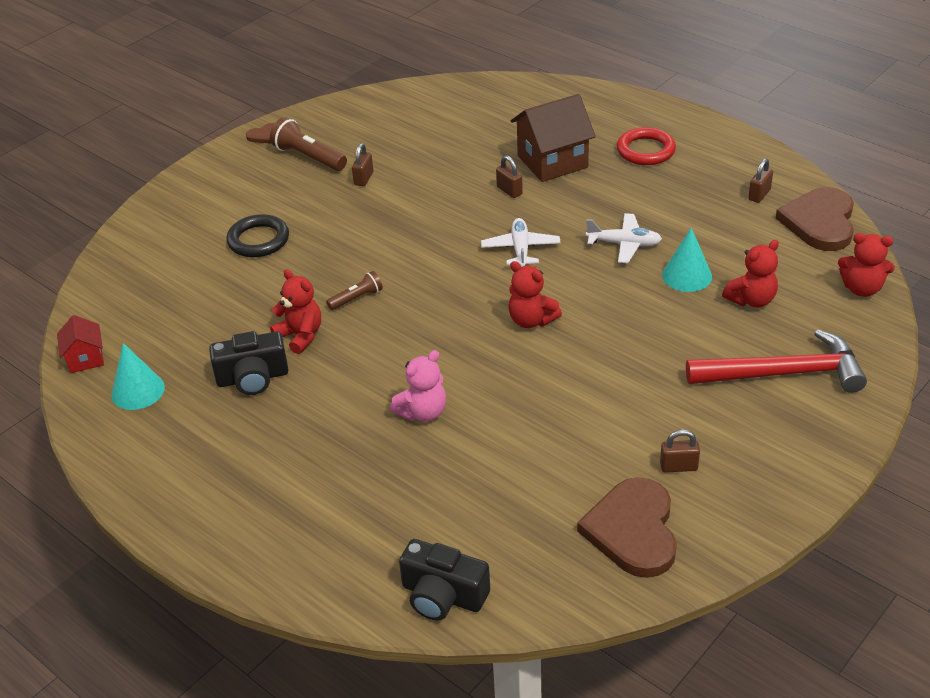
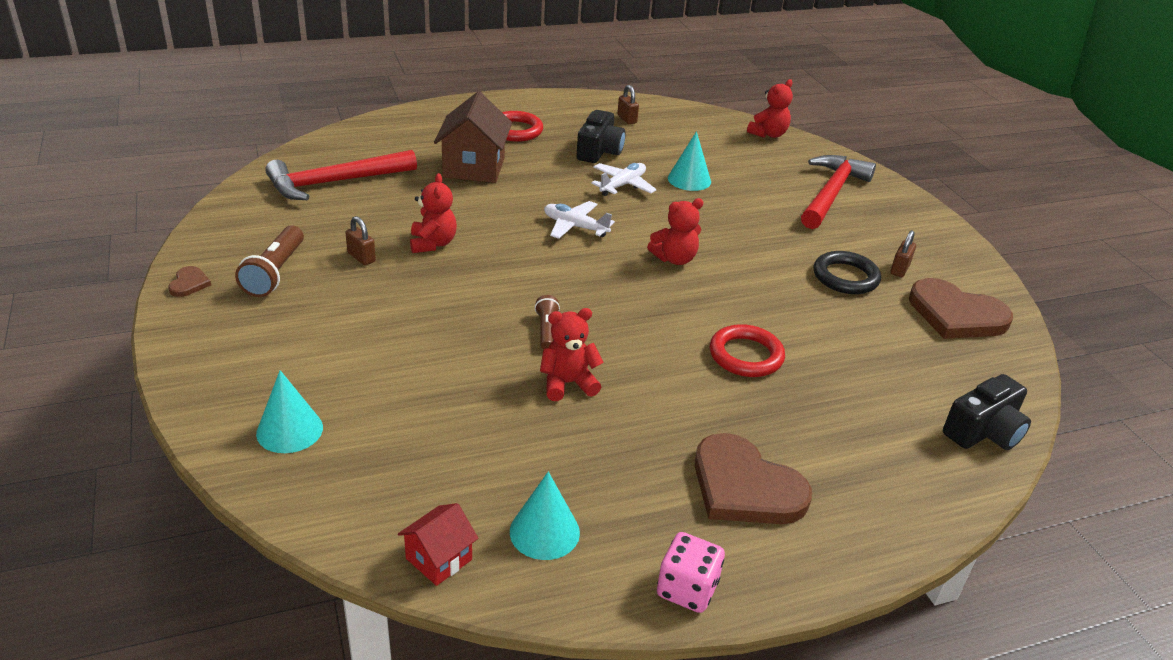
camera: 65 degrees left, 5 degrees down
red house [57,315,104,373] -> red house turned 60 degrees counterclockwise [398,503,478,586]
black camera [209,331,289,395] -> black camera moved to [576,110,625,163]
black ring [226,214,289,257] -> black ring moved to [813,251,881,294]
brown flashlight [270,117,347,171] -> brown flashlight turned 60 degrees counterclockwise [235,225,304,297]
pink teddy bear [390,350,446,422] -> red ring [710,324,785,377]
brown padlock [496,155,523,198] -> none
red teddy bear [722,240,779,308] -> red teddy bear moved to [410,173,457,253]
brown heart [776,187,854,251] -> brown heart moved to [695,433,812,524]
none -> turquoise cone [256,370,323,453]
none -> red hammer [265,150,417,200]
none -> pink dice [657,532,725,613]

